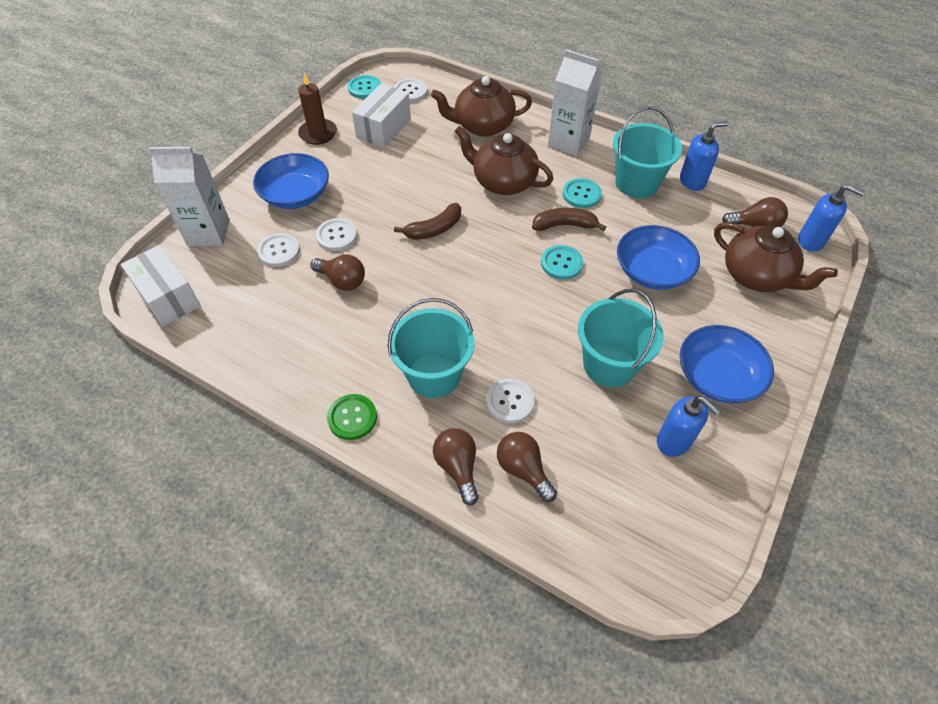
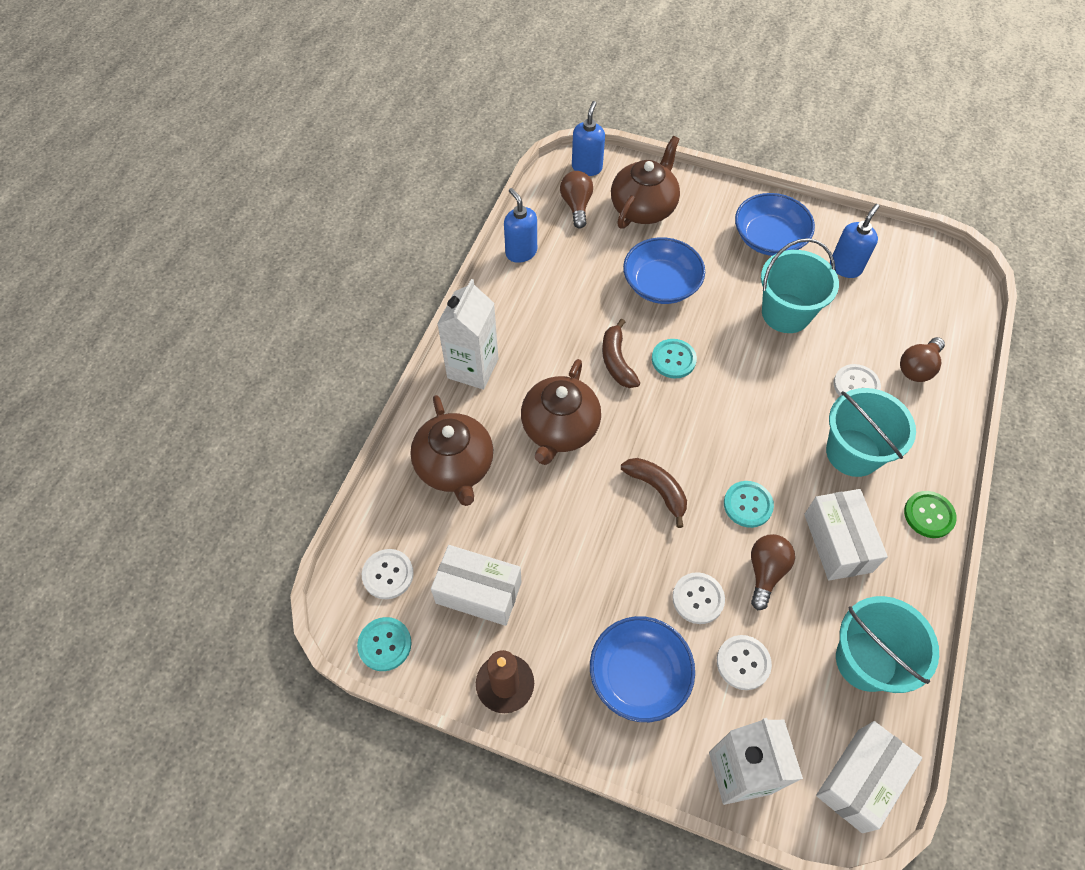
camera: 100 degrees left, 5 degrees up
brown light bulb [433,428,479,505] -> none
turquoise button [563,178,602,208] -> turquoise button moved to [724,481,774,528]
turquoise bucket [613,106,682,198] -> turquoise bucket moved to [836,596,939,693]
none -> white box [804,489,888,580]

